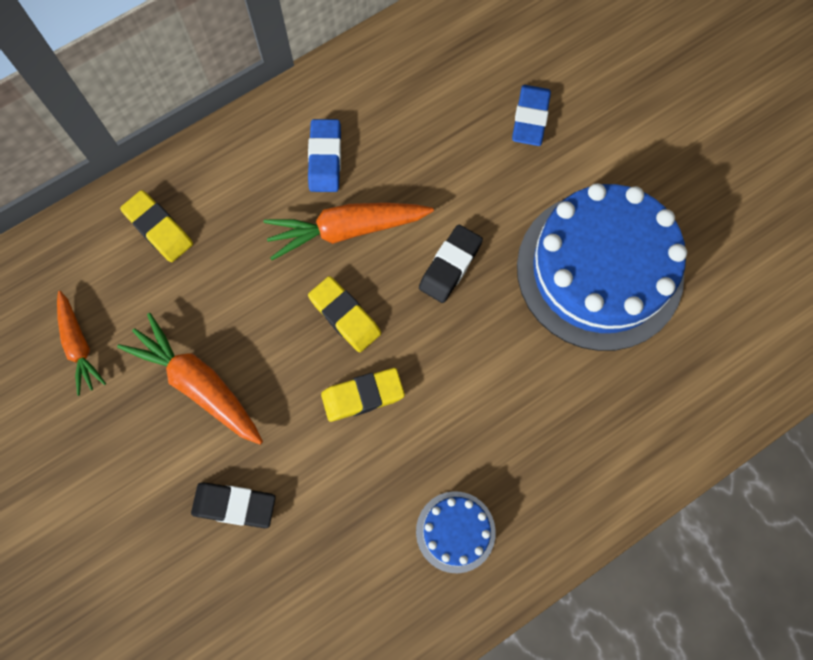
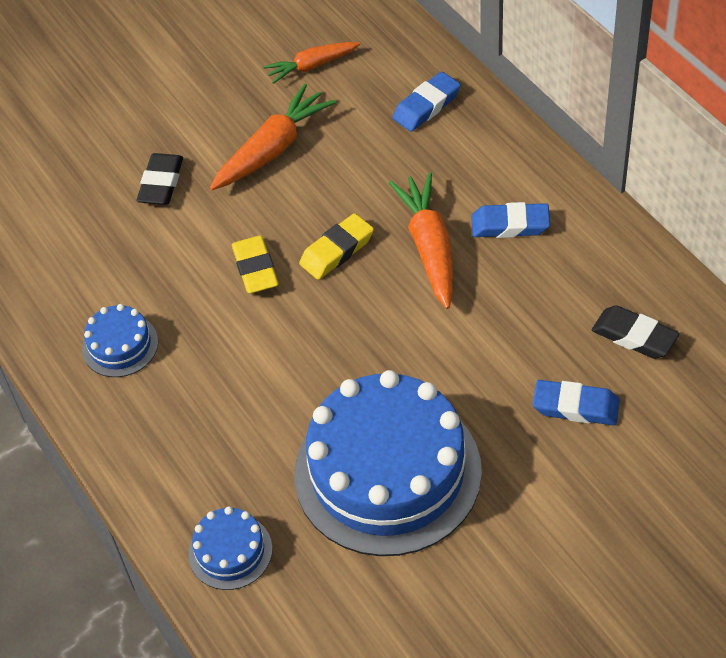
camera: 95 degrees right, 20 degrees down
yellow eraser [120,190,193,262] -> blue eraser [392,72,461,132]
black eraser [419,225,483,303] -> black eraser moved to [592,305,679,359]
none -> blue cake [188,506,272,590]

